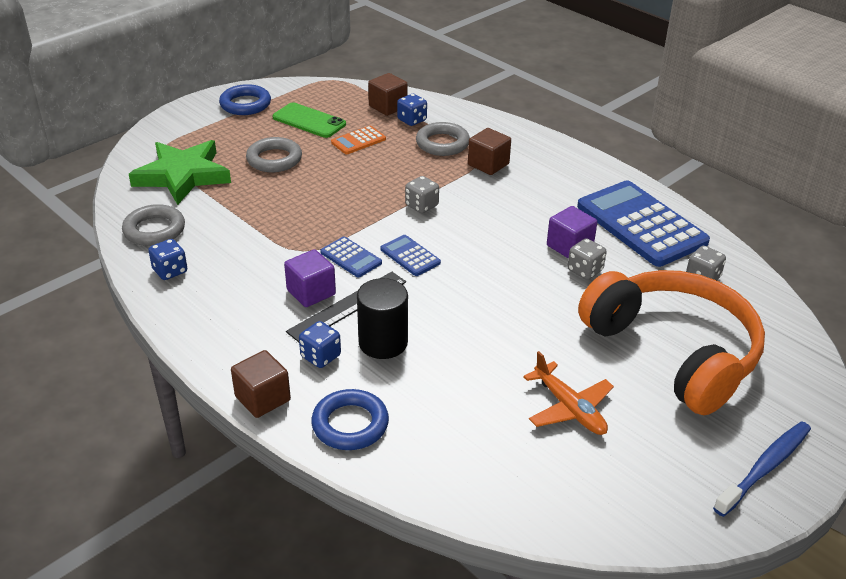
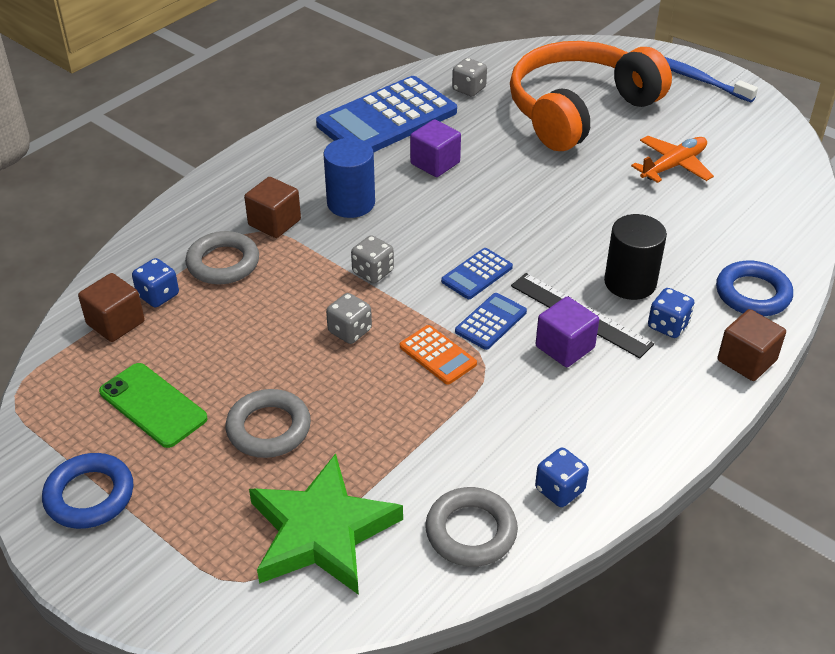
camera: 95 degrees left, 5 degrees up
green phone [273,102,346,138] -> green phone turned 75 degrees counterclockwise [99,363,208,448]
orange calculator [331,126,386,154] -> orange calculator moved to [400,325,477,385]
grey dice [567,238,606,280] -> grey dice moved to [326,293,372,344]
none -> blue cylinder [323,138,375,218]

